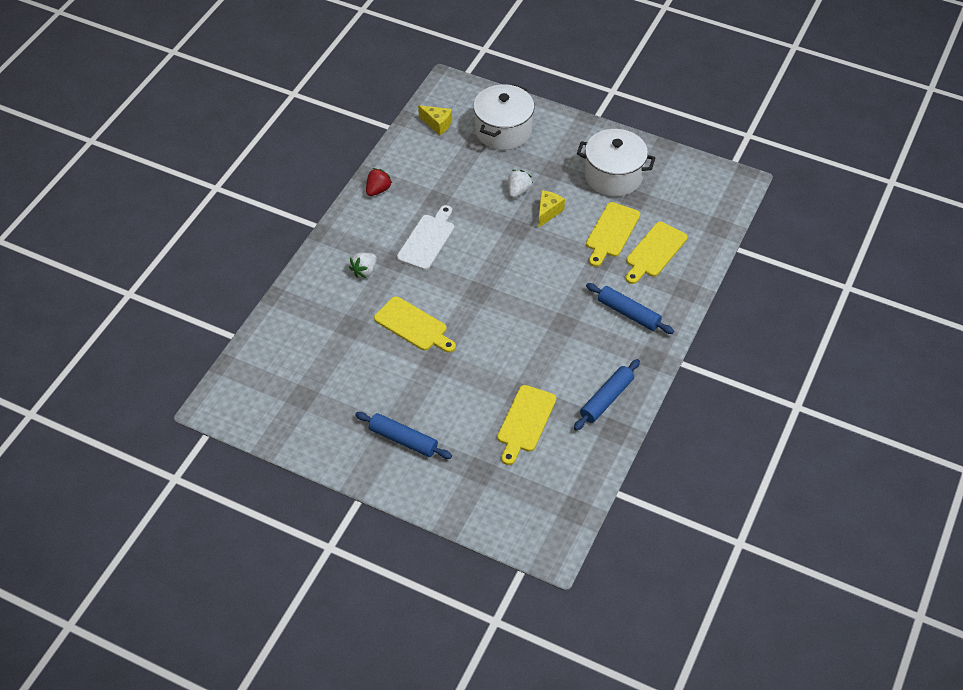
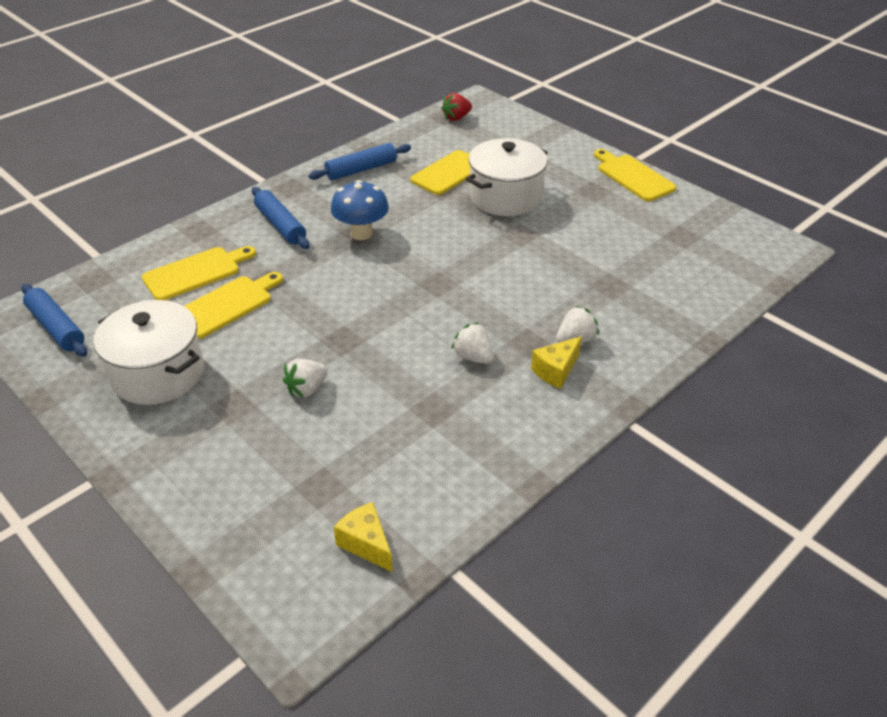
camera: 160 degrees left, 10 degrees down
blue rolling pin [355,412,452,459] -> blue rolling pin moved to [21,284,87,357]
red strawberry [366,168,392,196] -> red strawberry moved to [441,93,472,121]
yellow cutting board [374,296,456,353] -> yellow cutting board moved to [594,149,676,201]
white cutting board [397,205,454,270] -> white strawberry [452,323,494,364]
white pot [473,84,534,150] -> white pot moved to [466,138,548,216]
yellow cheese [538,190,565,228] -> yellow cheese moved to [531,336,582,389]
none -> blue mushroom [331,180,389,240]

